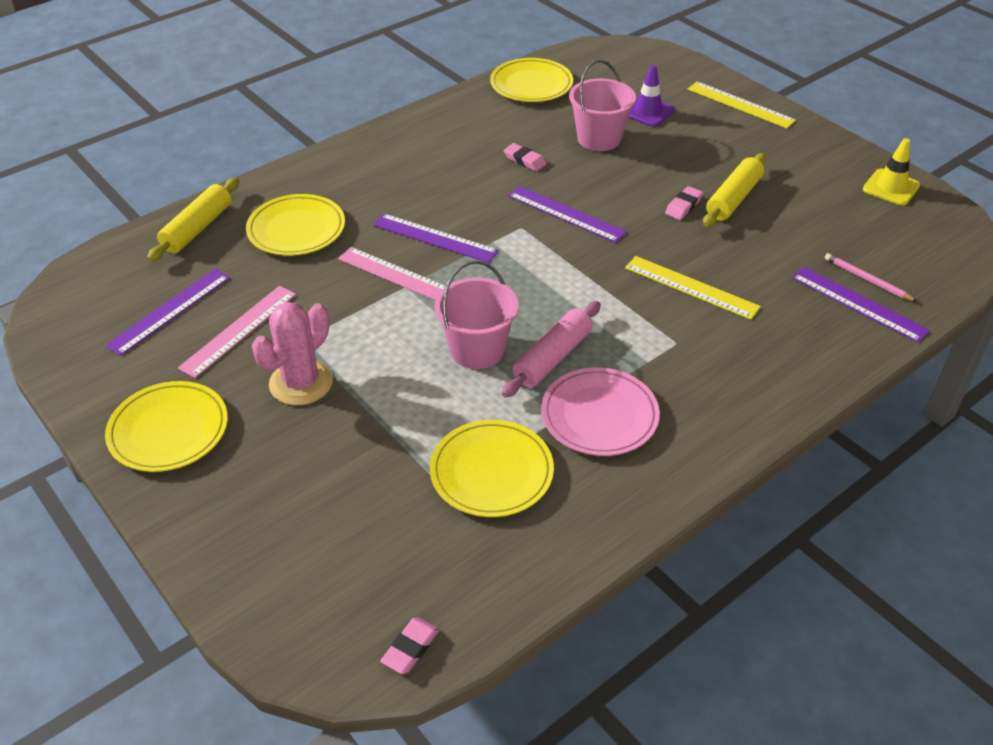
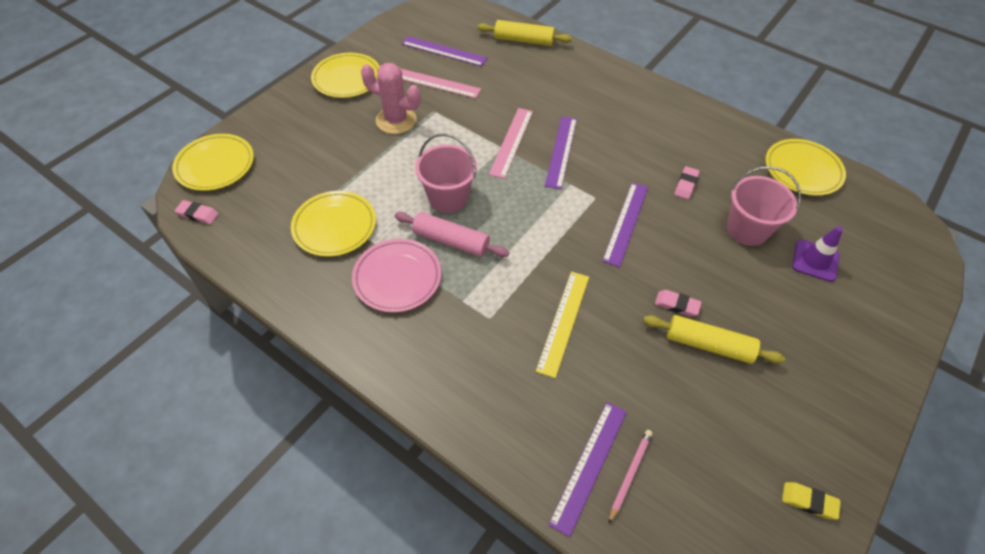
camera: 75 degrees right, 10 degrees up
yellow plate [246,194,345,256] -> yellow plate moved to [172,134,254,191]
yellow ruler [688,81,796,128] -> none
yellow traffic cone [863,138,920,205] -> yellow eraser [782,482,841,520]

